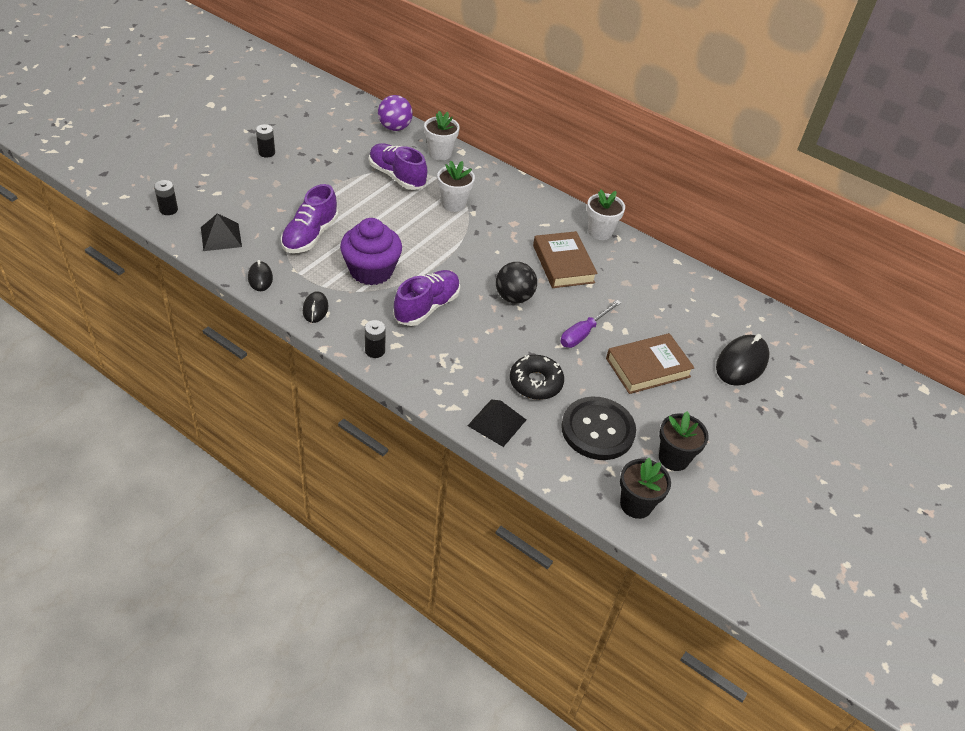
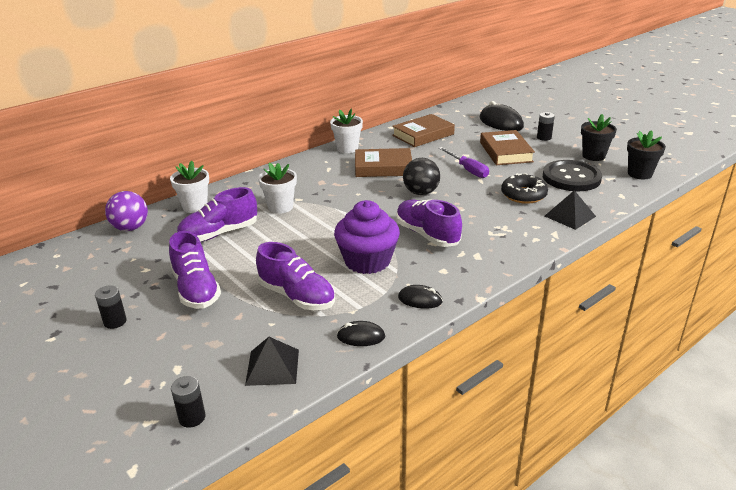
camera: 70 degrees left, 15 degrees down
black battery [365,320,386,358] -> black battery moved to [537,112,555,141]
none -> purple shoe [169,231,221,309]
none -> brown book [392,114,455,147]

